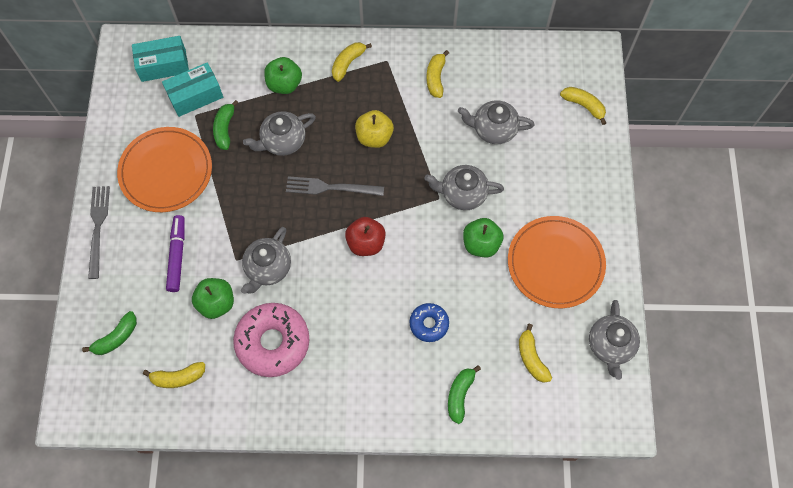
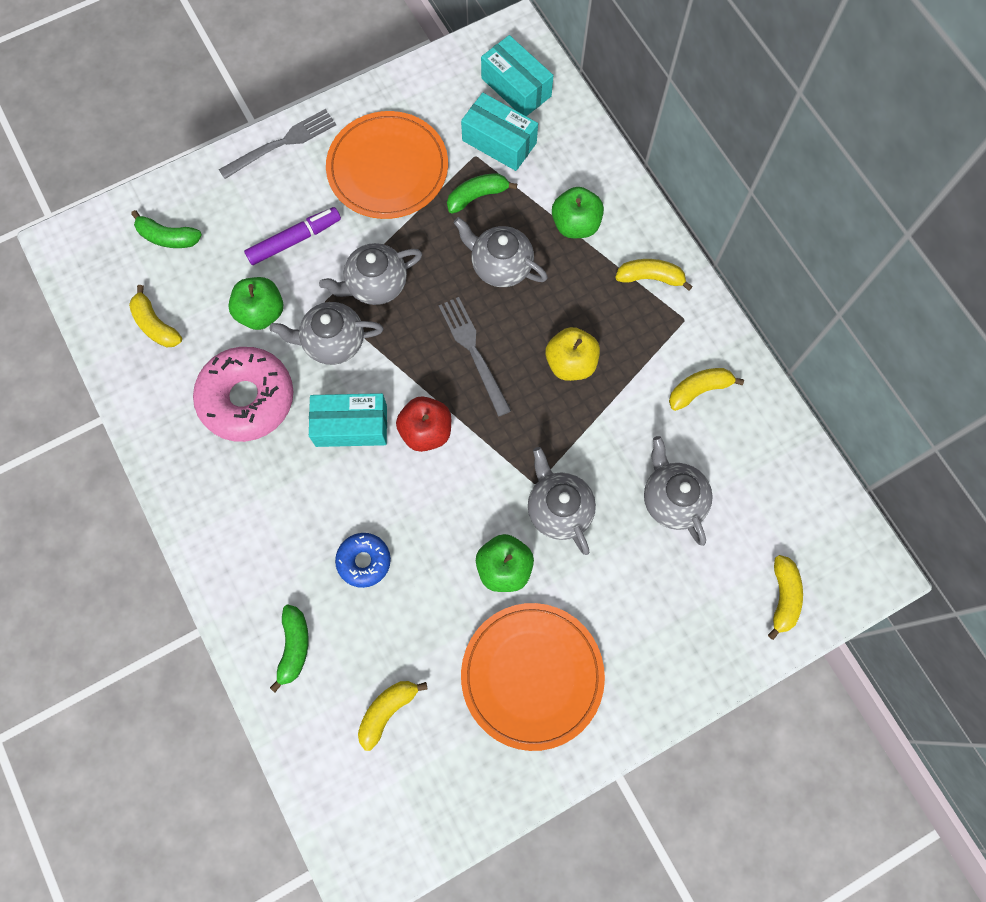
camera: 60 degrees right, 5 degrees up
green banana [448,365,481,424] -> green banana turned 105 degrees clockwise [270,604,309,692]
grey teapot [589,300,640,380] -> grey teapot moved to [319,243,422,305]
none -> turquoise box [309,393,387,447]

